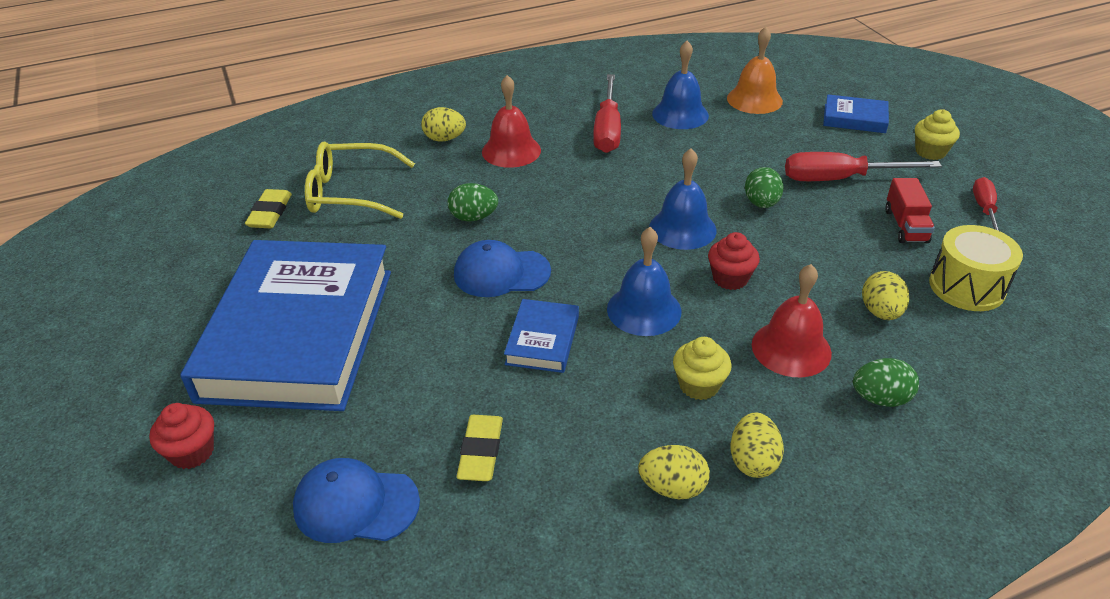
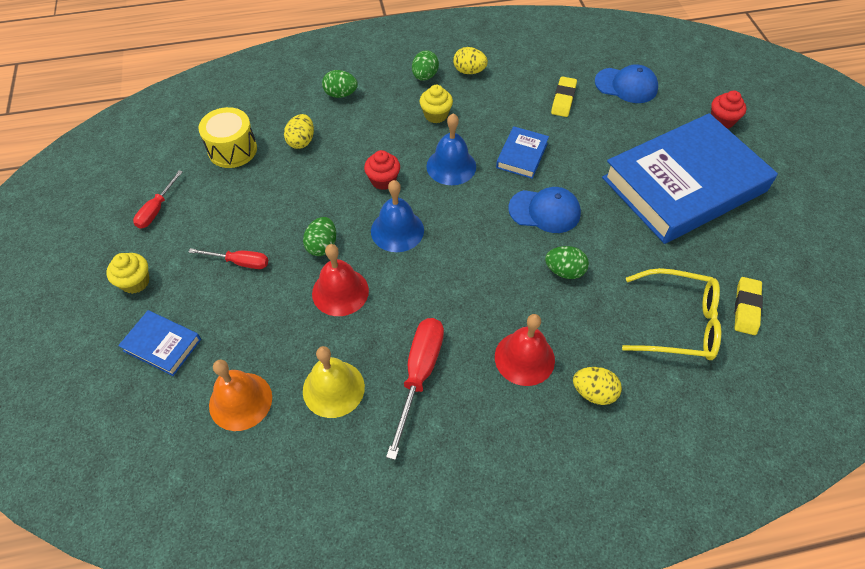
camera: 170 degrees left, 15 degrees up
blue book [180,240,391,411] -> blue book turned 45 degrees clockwise [602,113,778,244]
blue bell [652,41,709,129] -> yellow bell [303,346,365,418]
yellow egg [730,413,784,478] -> green egg [412,51,439,81]
red bell [752,264,832,377] -> red bell moved to [312,244,369,316]
red screwdriver [785,152,942,181] -> red screwdriver [189,248,268,269], size x0.60
red truck [885,178,935,243] -> none

